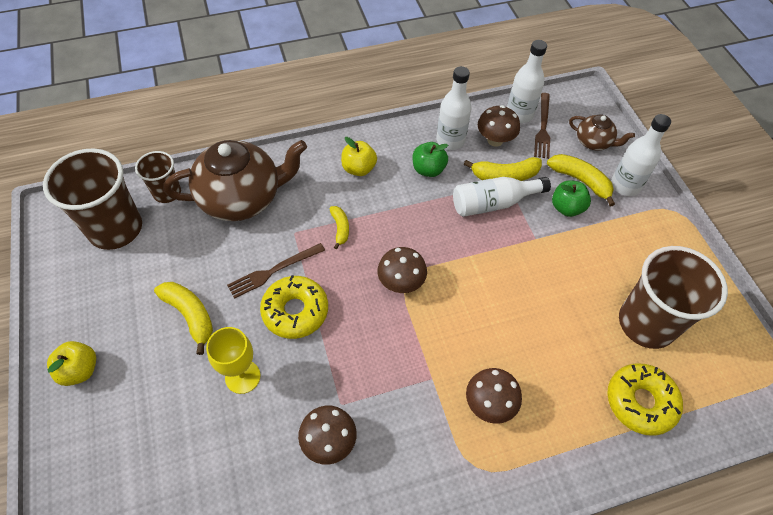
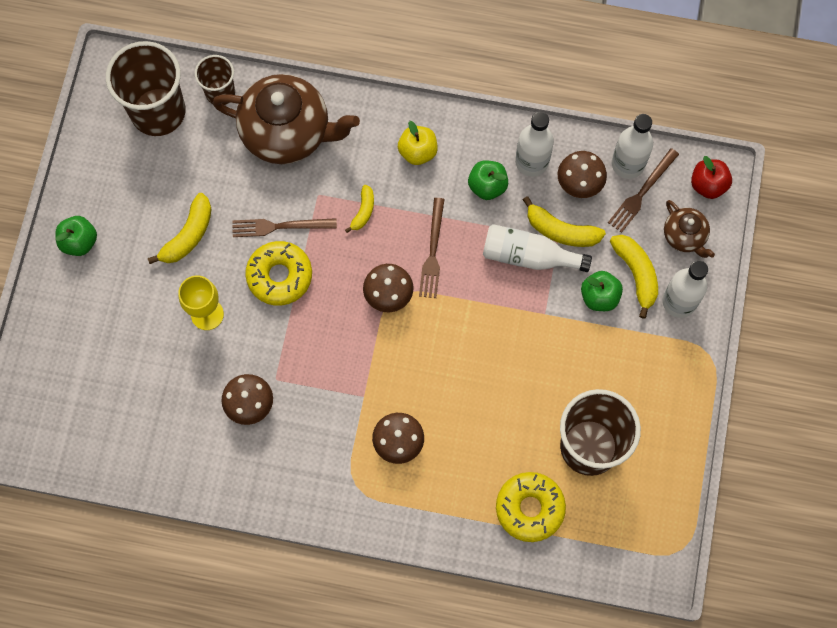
camera: 30 degrees right, 15 degrees up
yellow apple [47,341,96,386] -> green apple [55,216,97,256]
yellow banana [154,282,213,355] -> yellow banana turned 45 degrees clockwise [148,193,211,264]
none -> brown fork [419,198,445,298]
none -> red apple [691,156,732,199]

